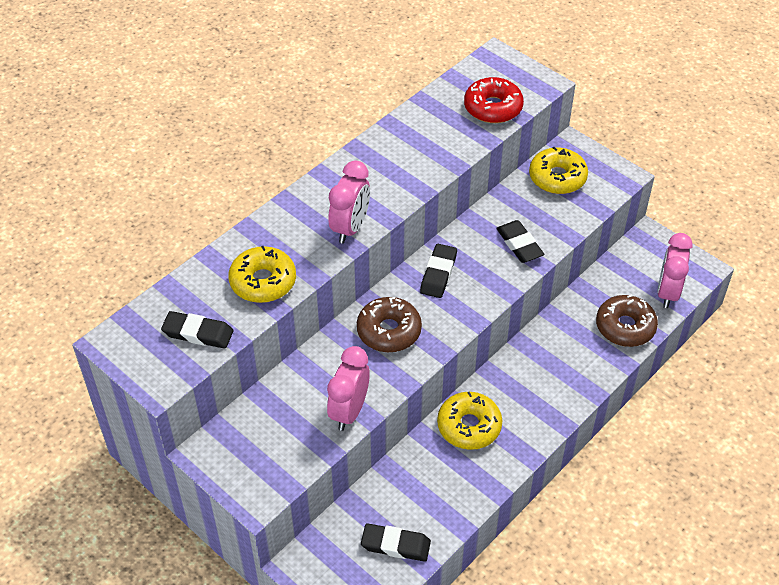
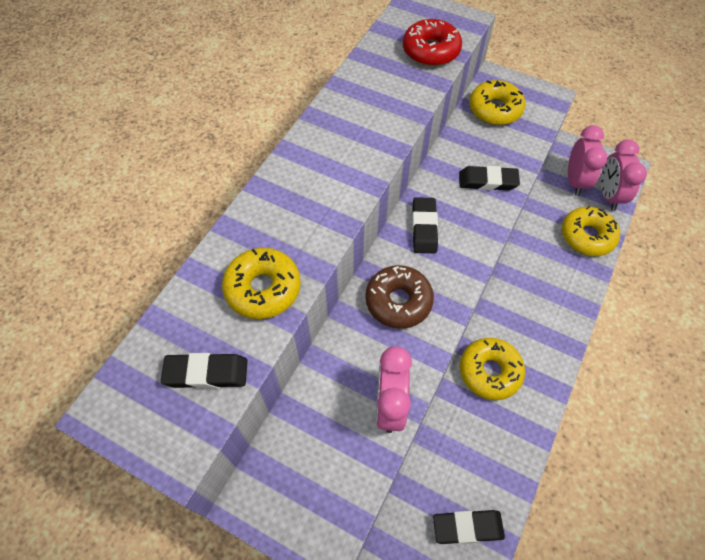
camera: 15 degrees left, 10 degrees up
pink clock [329,161,370,244] -> pink clock moved to [568,125,608,196]
black eraser [496,220,545,263] -> black eraser turned 45 degrees counterclockwise [459,166,520,190]
brown donut [596,294,658,347] -> yellow donut [562,206,620,256]

